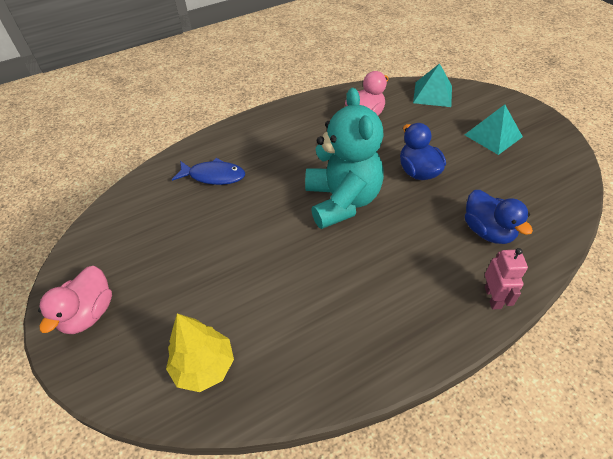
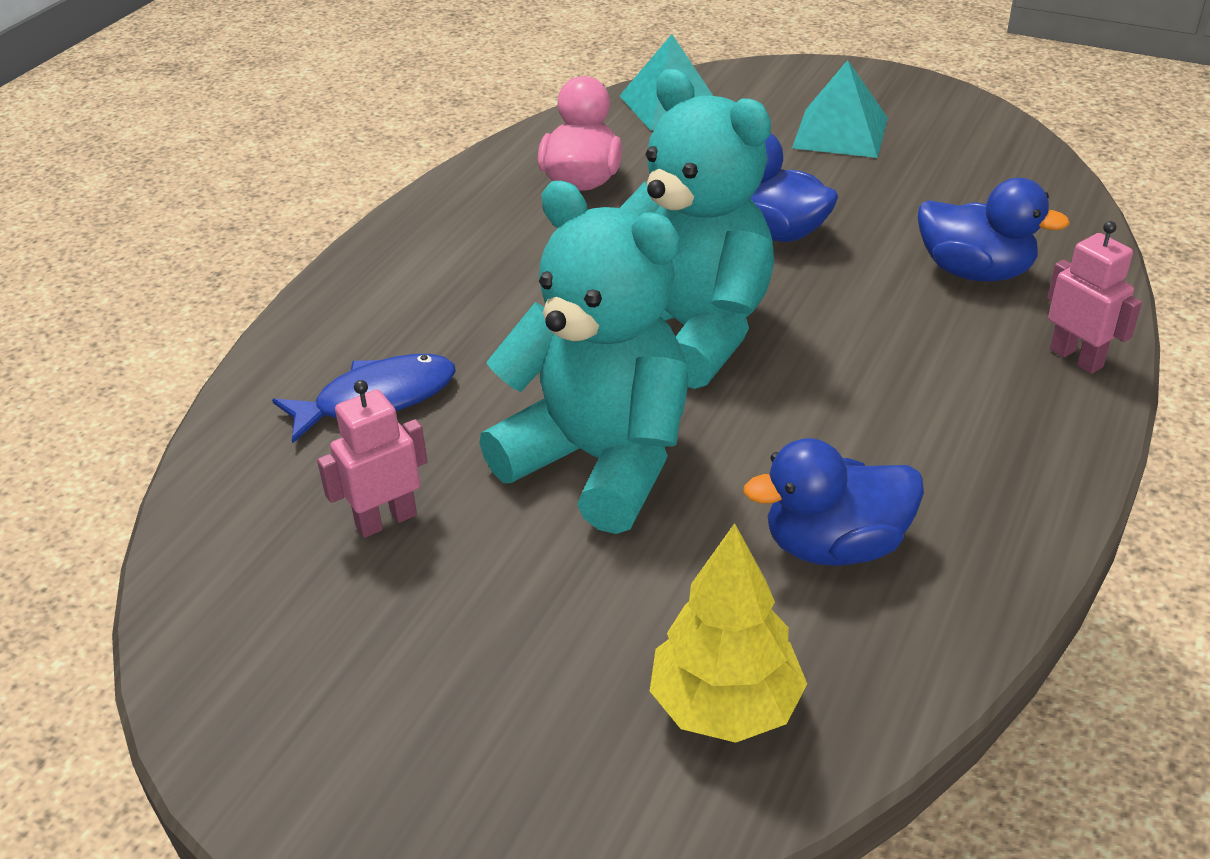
camera: 35 degrees left, 10 degrees down
pink duck [38,266,112,334] -> none
none -> pink robot [317,380,428,538]
none -> turquoise teddy bear [479,181,688,534]
none -> blue duck [743,438,924,566]

